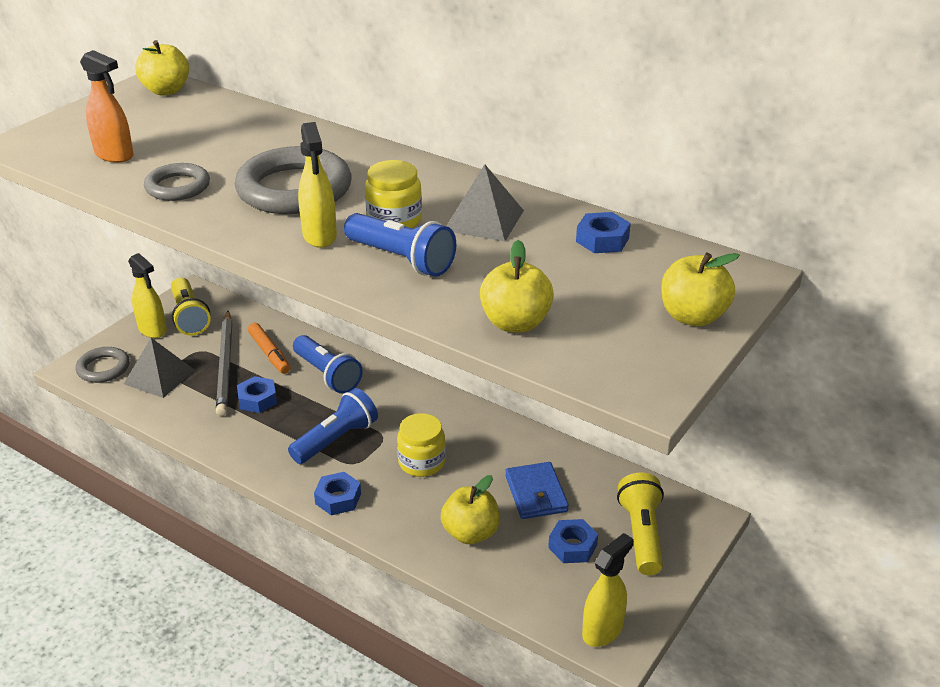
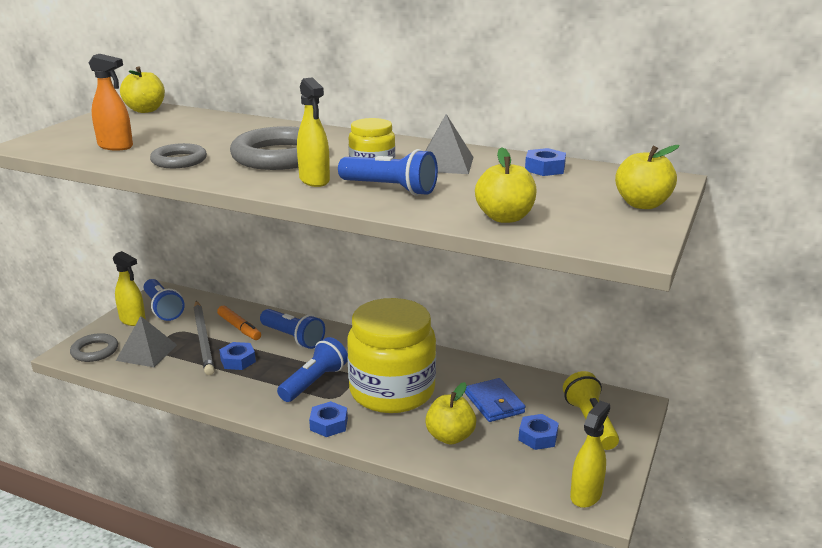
camera: 10 degrees left, 10 degrees down
yellow flashlight [171,278,211,336] -> blue flashlight [144,279,185,321]
yellow jar [397,413,446,477] -> yellow jar [347,298,436,413], size x2.14

